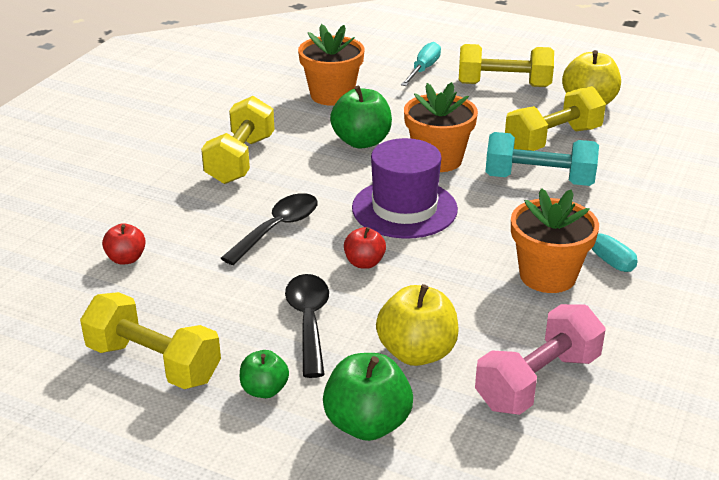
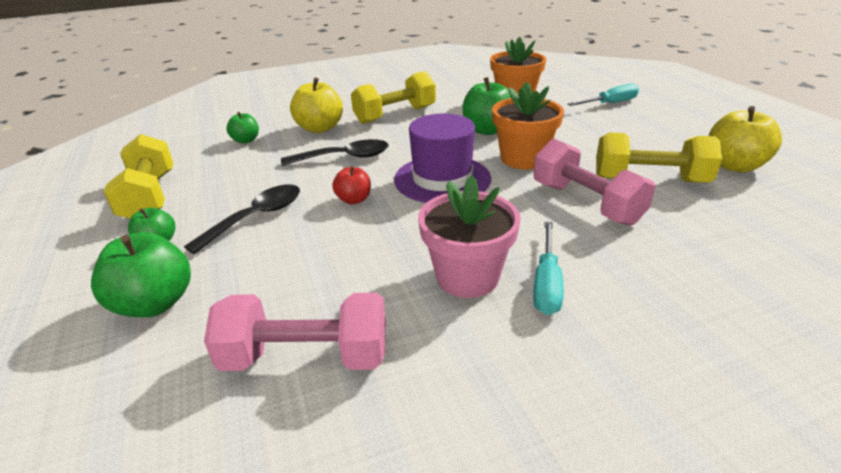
camera: 45 degrees right, 0 degrees up
red apple [102,223,146,265] -> green apple [226,112,259,143]
yellow apple [376,284,459,366] -> yellow apple moved to [290,77,343,133]
yellow dumbbell [459,44,554,87] -> none
turquoise dumbbell [485,132,599,186] -> pink dumbbell [533,139,656,226]
orange flower pot [511,188,599,293] -> pink flower pot [418,175,521,298]

